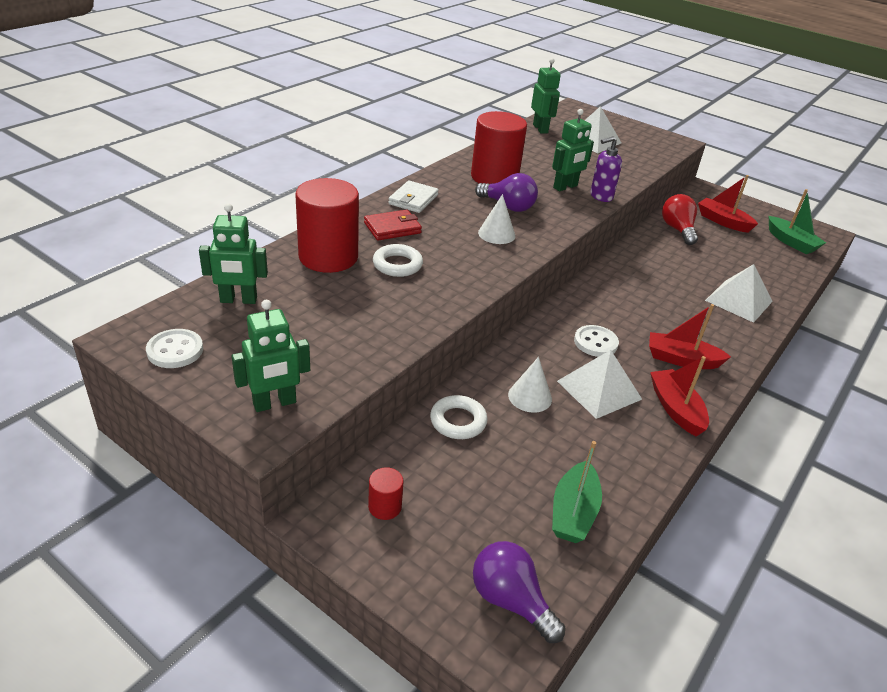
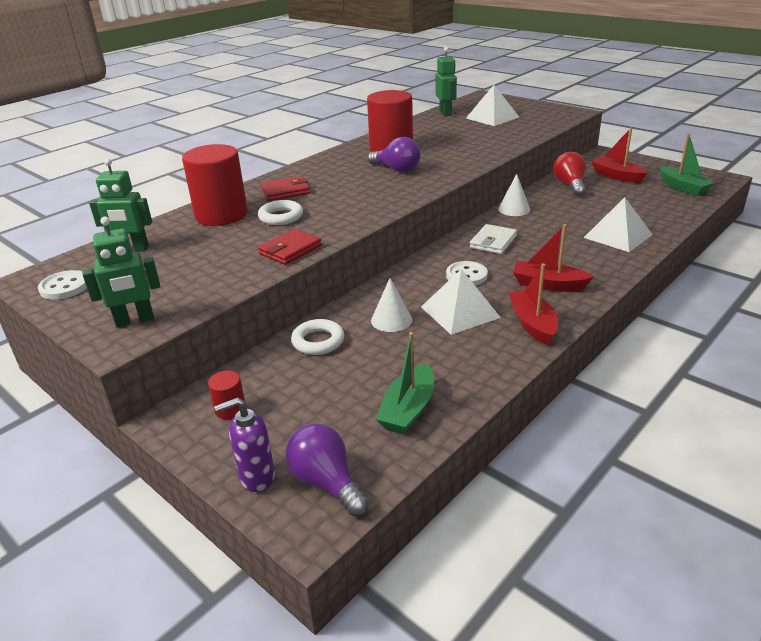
camera: 10 degrees right, 5 degrees down
white wallet [388,181,439,213] -> white wallet moved to [470,224,517,254]
white cone [478,194,515,244] -> white cone moved to [498,174,530,216]
green robot [552,109,594,191] -> none
purple soap dispenser [590,136,622,202] -> purple soap dispenser moved to [214,398,275,492]
none -> red wallet [258,229,322,265]

